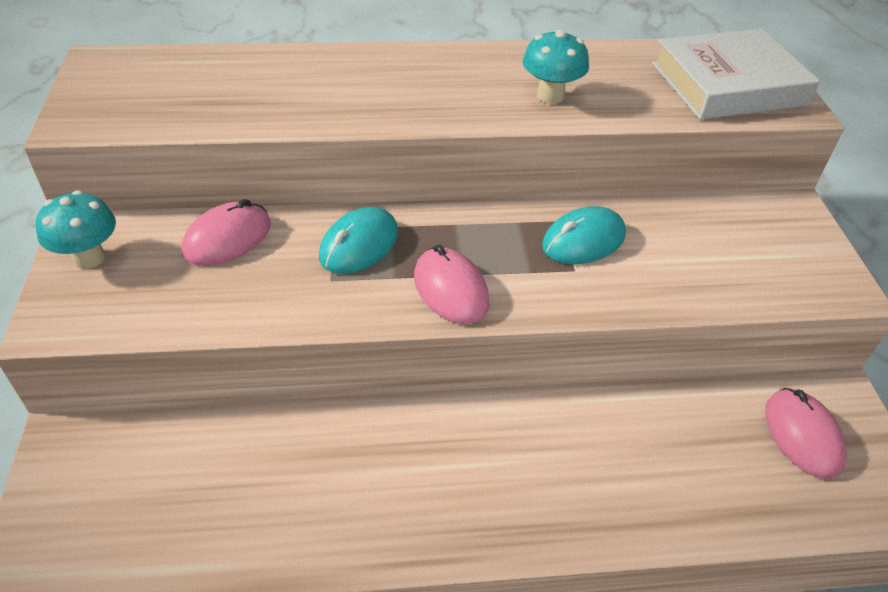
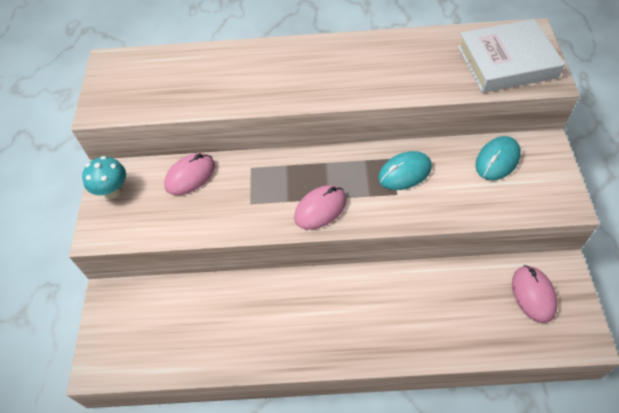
camera: 10 degrees right, 10 degrees up
turquoise mouse [319,207,398,274] -> turquoise mouse moved to [475,136,521,180]
pink mouse [414,245,489,324] -> pink mouse turned 75 degrees clockwise [294,185,347,230]
turquoise mushroom [523,29,589,104] -> none

